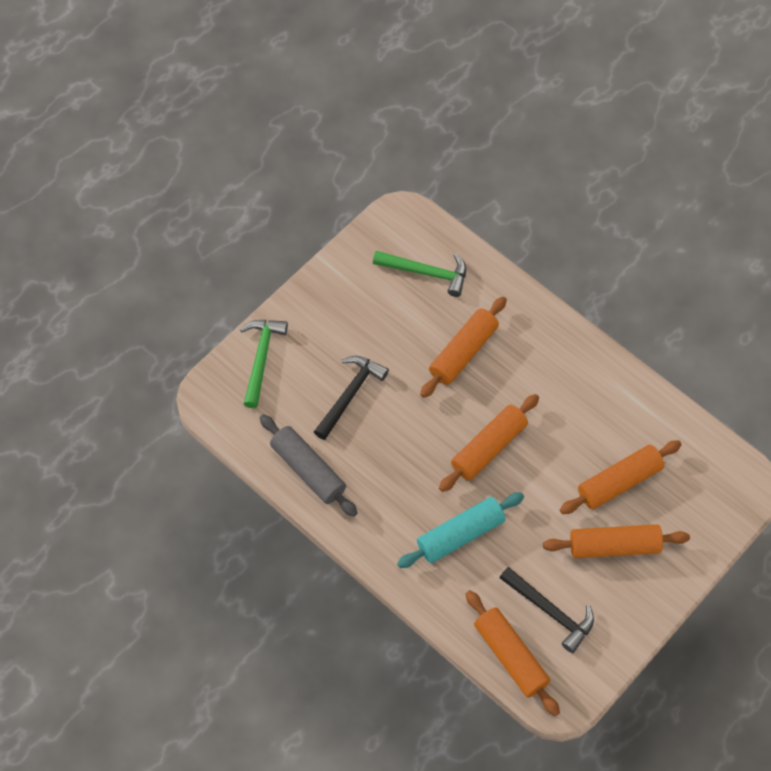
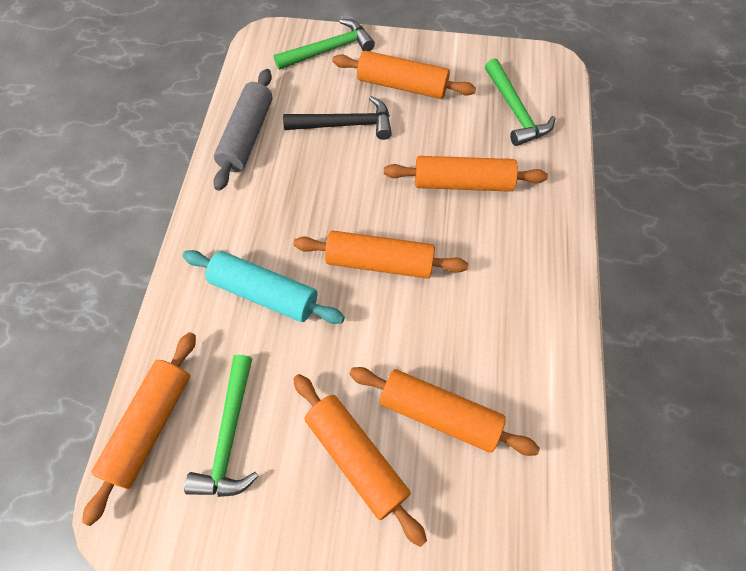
camera: 55 degrees right, 0 degrees up
black hammer [500,567,594,653] -> green hammer [184,355,258,497]
none -> orange rolling pin [332,51,476,99]

